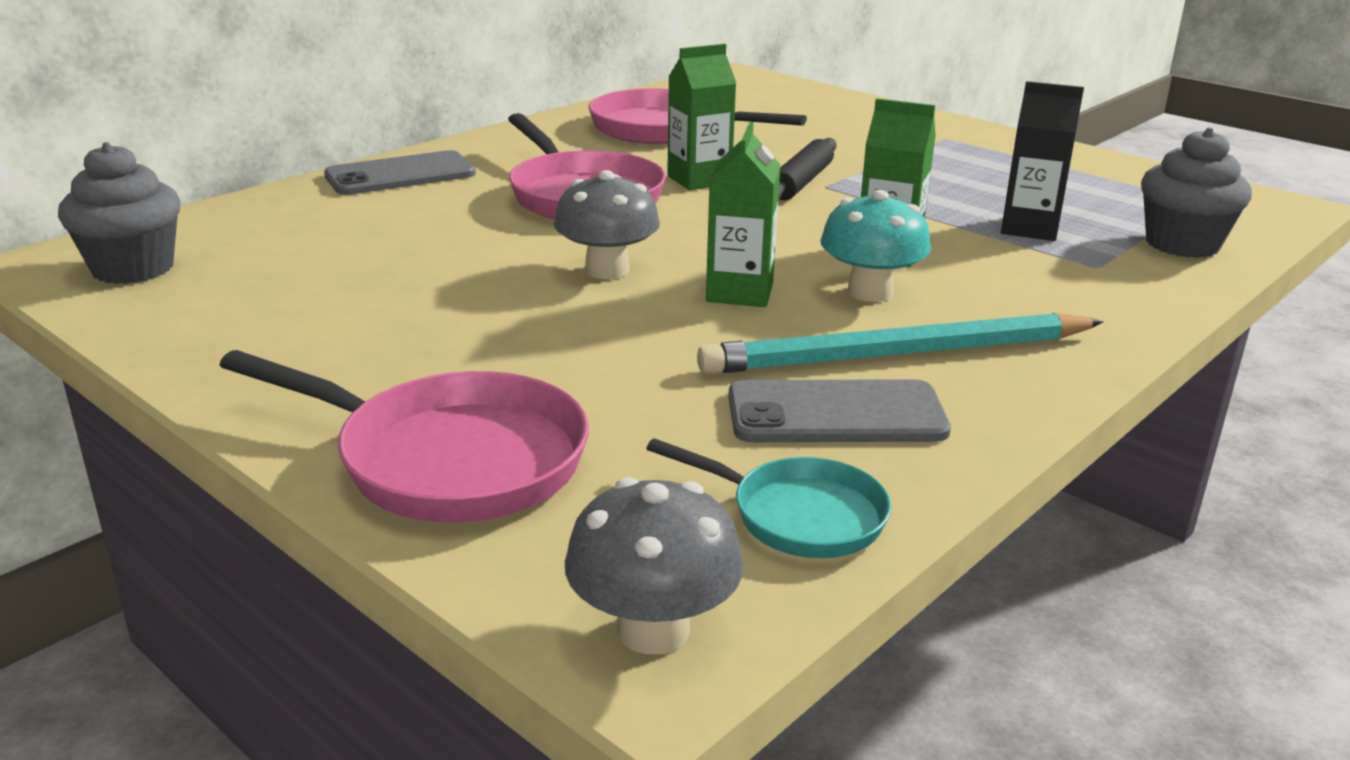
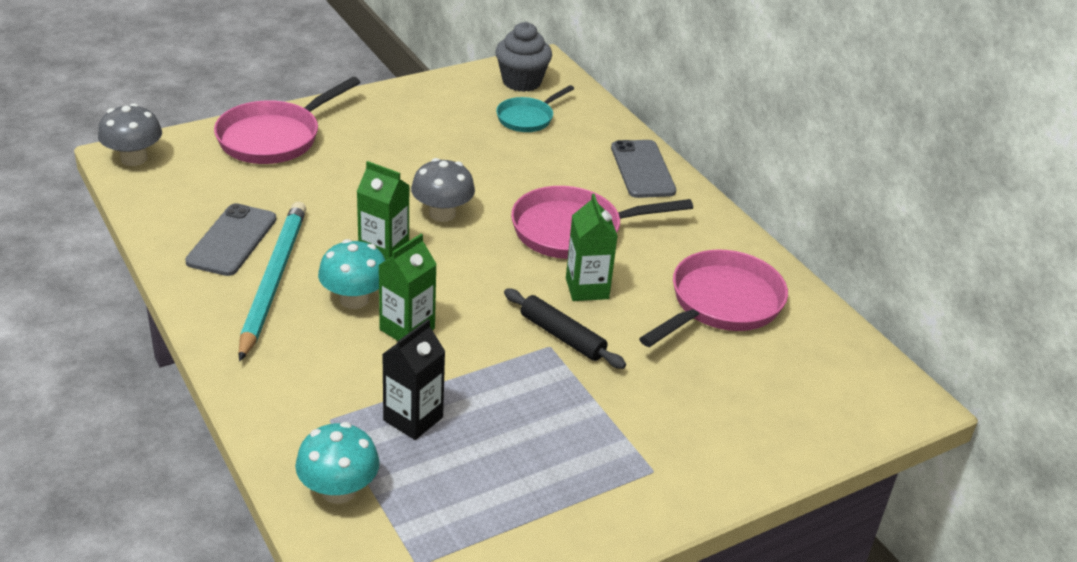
camera: 105 degrees right, 10 degrees up
turquoise pan [646,438,891,558] -> turquoise pan moved to [496,85,574,132]
grey cupcake [1141,128,1252,258] -> turquoise mushroom [295,422,380,504]

